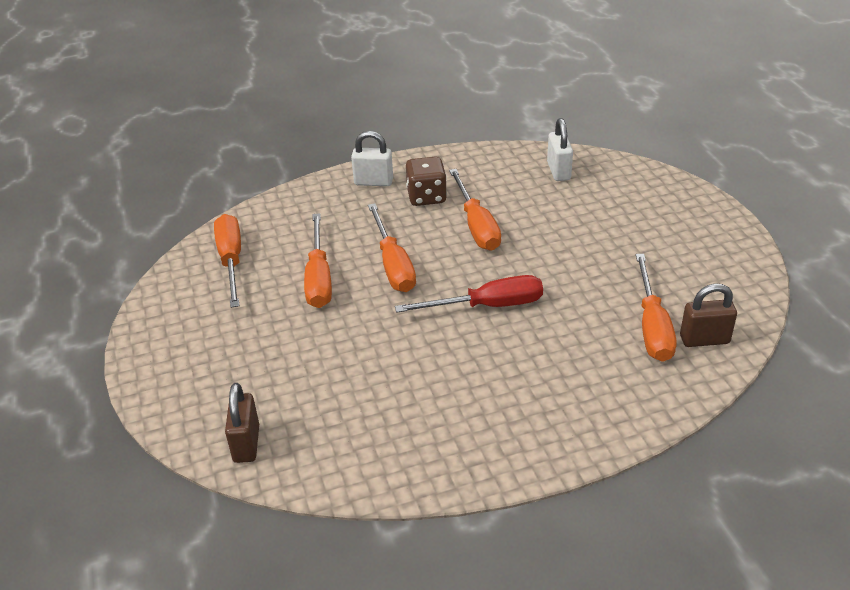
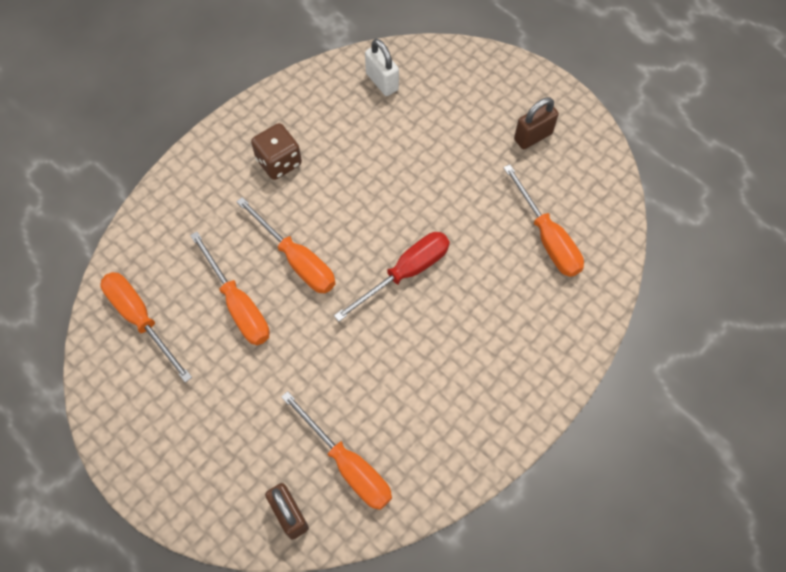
camera: 30 degrees left, 25 degrees up
white padlock [351,131,393,186] -> none
orange screwdriver [449,169,501,251] -> orange screwdriver moved to [281,391,392,510]
brown padlock [680,284,737,347] -> brown padlock moved to [514,97,559,149]

